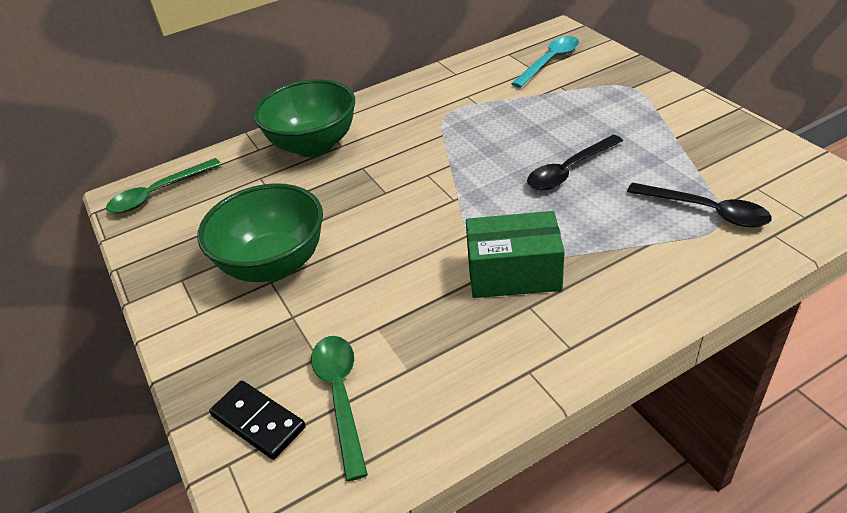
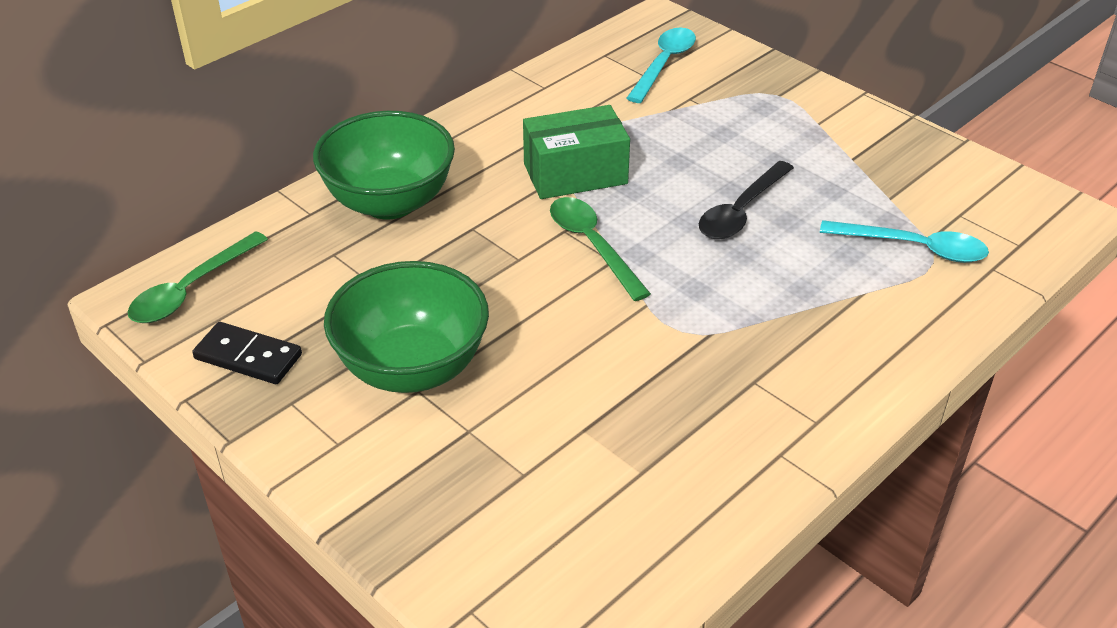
camera: 20 degrees left, 0 degrees up
black domino [209,381,306,460] -> black domino moved to [192,322,302,384]
green spoon [311,336,368,481] -> green spoon moved to [550,197,651,301]
green box [466,211,565,298] -> green box moved to [523,105,630,199]
black spoon [627,183,772,227] -> turquoise spoon [820,220,989,263]

